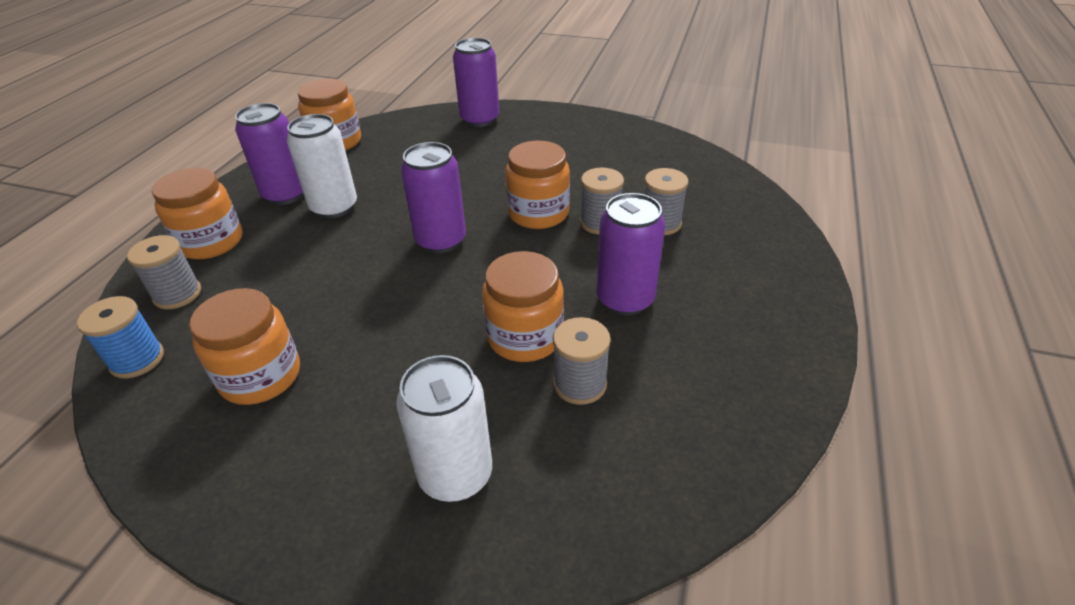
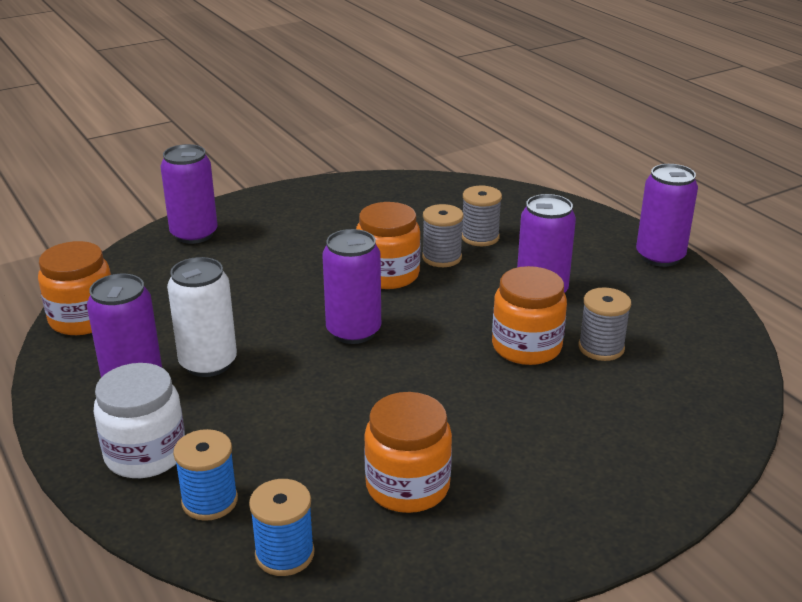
camera: 50 degrees left, 10 degrees down
grey spool [127,235,201,309] -> blue spool [173,429,238,521]
orange jar [152,168,243,259] -> white jar [94,363,185,478]
white can [396,355,492,502] -> none
none -> purple can [636,164,698,267]

